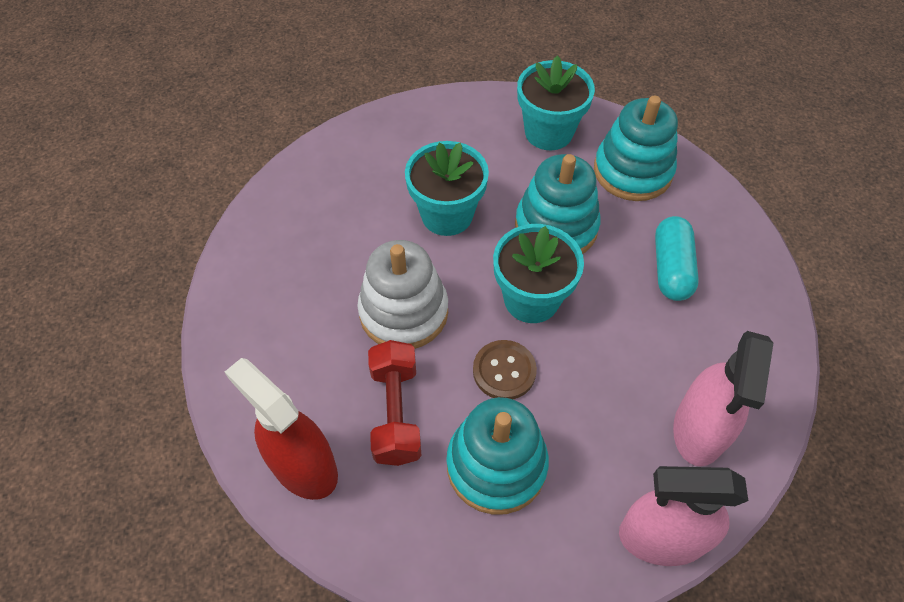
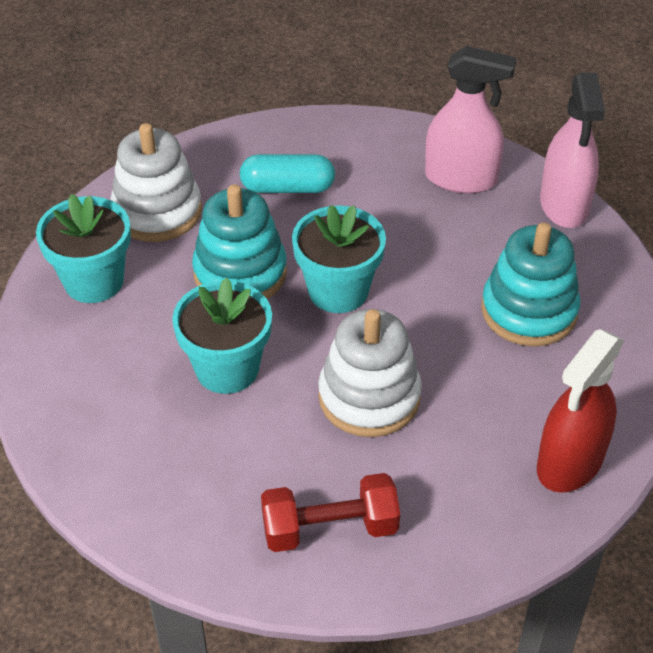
camera: 95 degrees left, 10 degrees down
red dumbbell [368,340,421,466] -> red dumbbell moved to [261,473,400,552]
brown button [473,340,537,399] -> none
turquoise stacking toy [594,96,678,201] -> white stacking toy [110,123,202,242]

